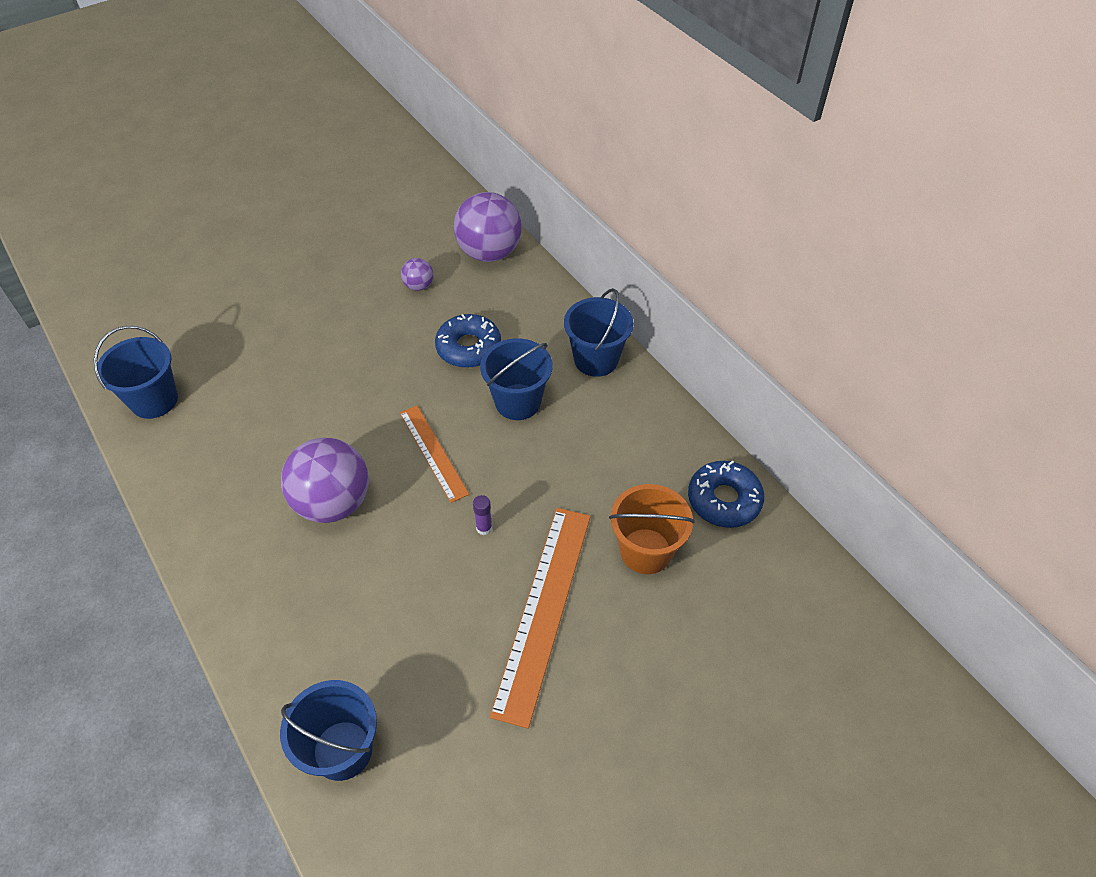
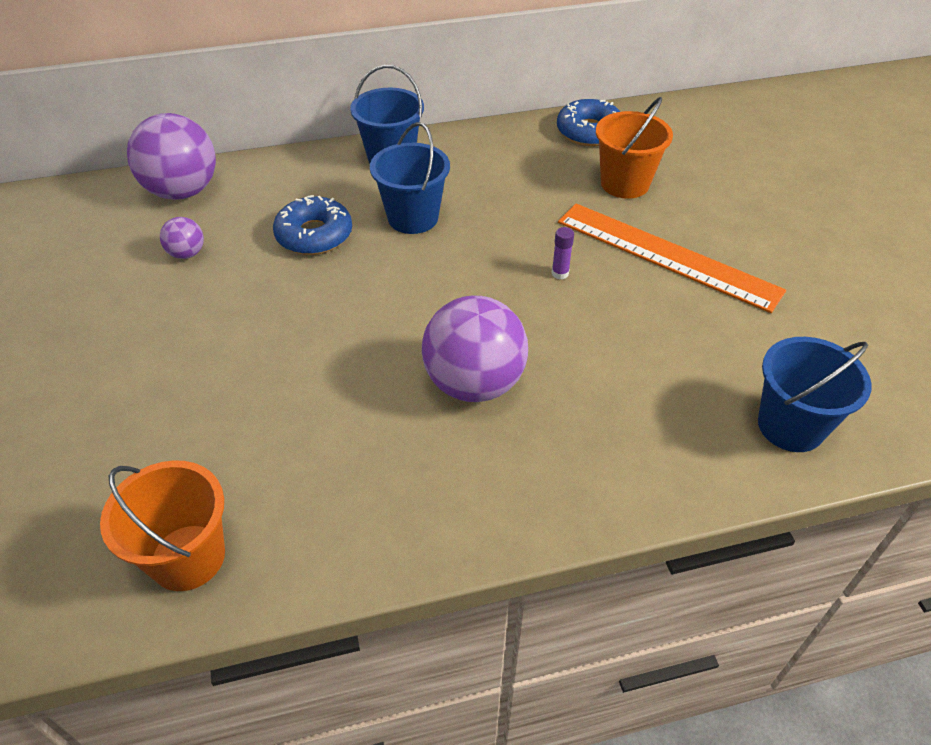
camera: 70 degrees left, 5 degrees down
blue bucket [94,326,178,419] -> orange bucket [100,460,225,591]
orange ruler [400,406,469,503] -> none

